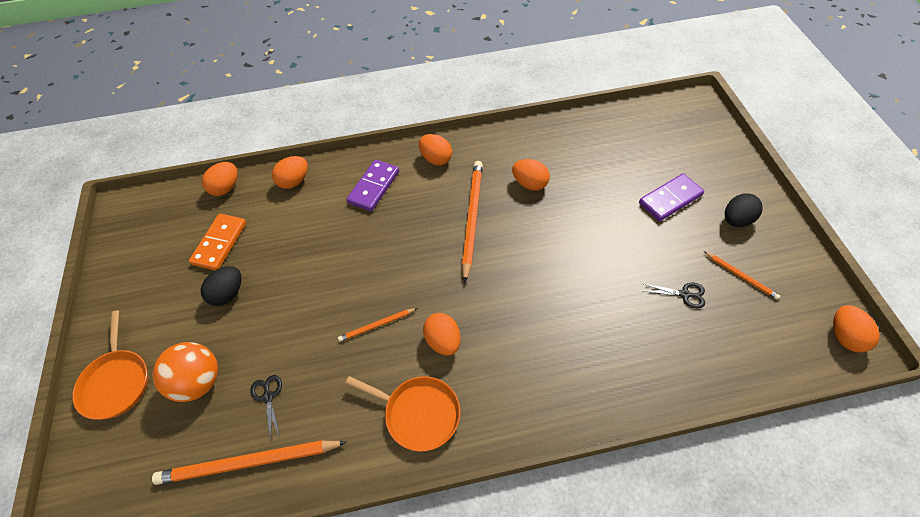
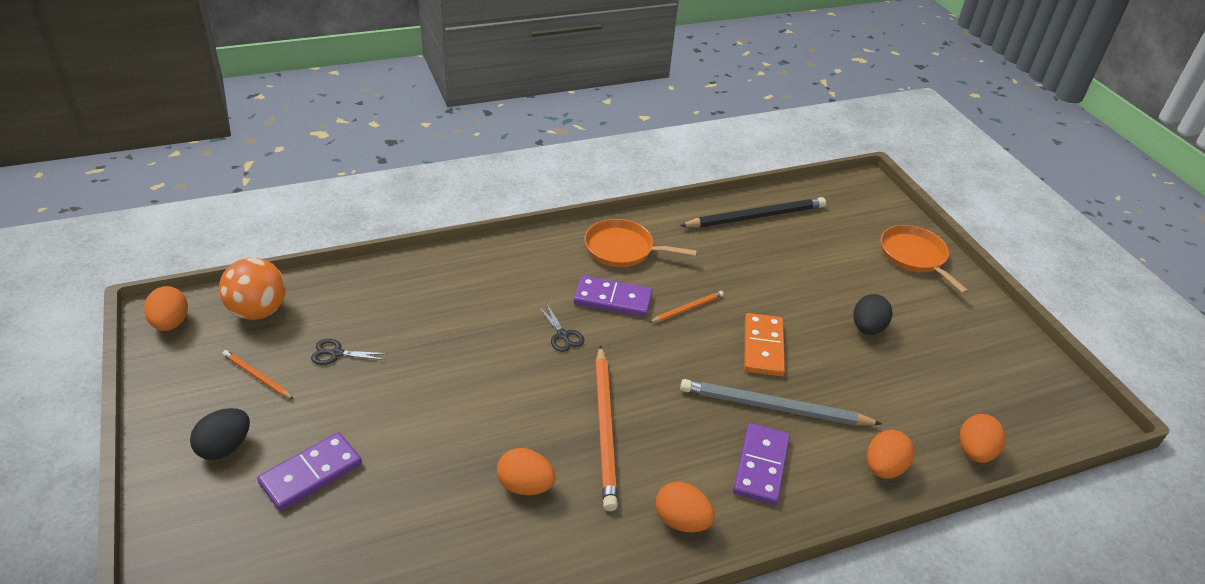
camera: 165 degrees right, 15 degrees down
orange pencil [152,440,347,485] -> black pencil [679,197,826,228]
orange ball [153,342,218,402] -> orange ball moved to [219,258,286,320]
orange domino [189,214,246,270] -> orange domino moved to [744,313,785,376]
black scissors [251,375,282,441] -> black scissors moved to [538,303,584,352]
orange egg [423,313,461,356] -> purple domino [574,276,652,317]
none -> grey pencil [680,379,882,426]

